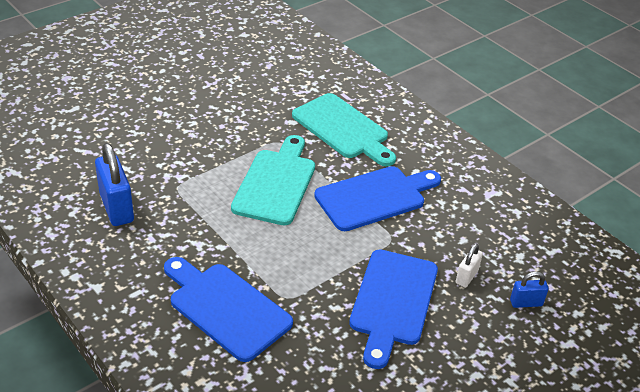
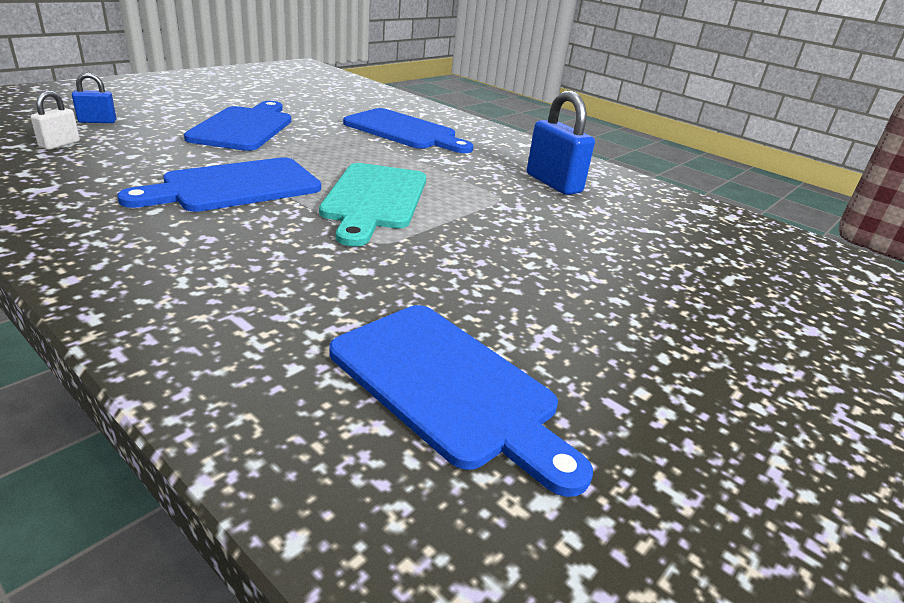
camera: 170 degrees right, 10 degrees down
turquoise cutting board [292,93,396,166] -> none
white padlock [455,243,483,288] -> white padlock moved to [31,91,80,150]
none -> blue cutting board [330,305,593,497]

